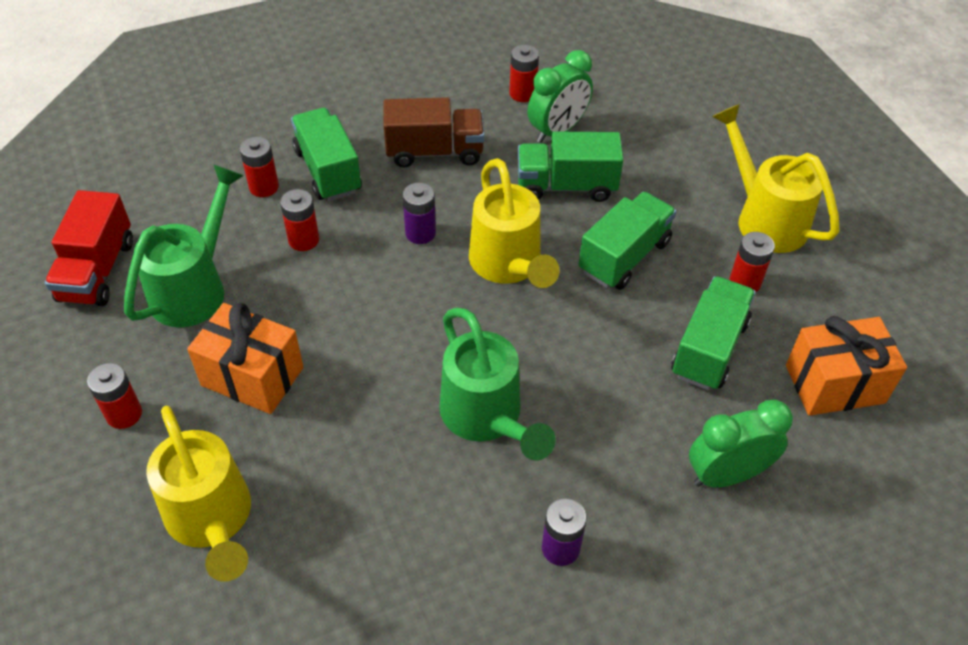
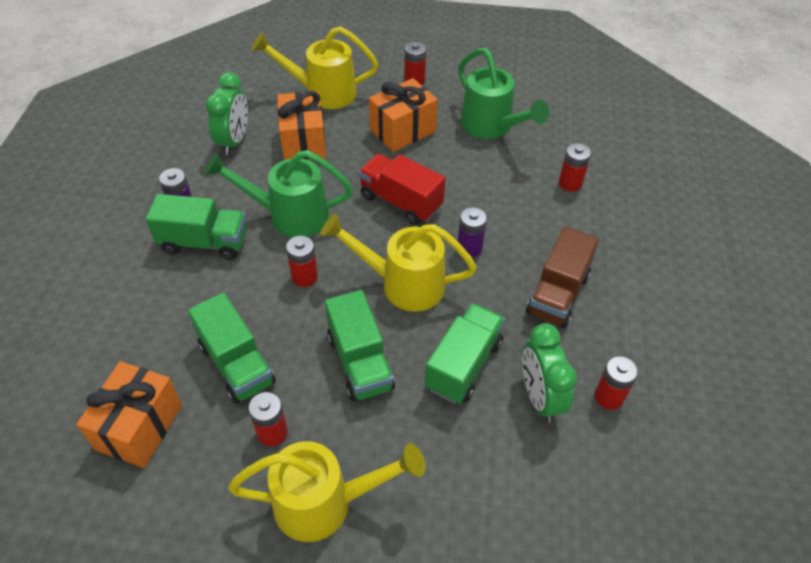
camera: 120 degrees right, 0 degrees up
red truck [45,190,133,306] -> red truck moved to [359,154,445,225]
red battery [280,189,319,251] -> red battery moved to [286,236,318,287]
green truck [291,108,362,201] -> green truck moved to [146,194,247,260]
green clock [689,400,793,488] -> green clock moved to [206,72,248,155]
none -> orange gift [277,91,327,161]

